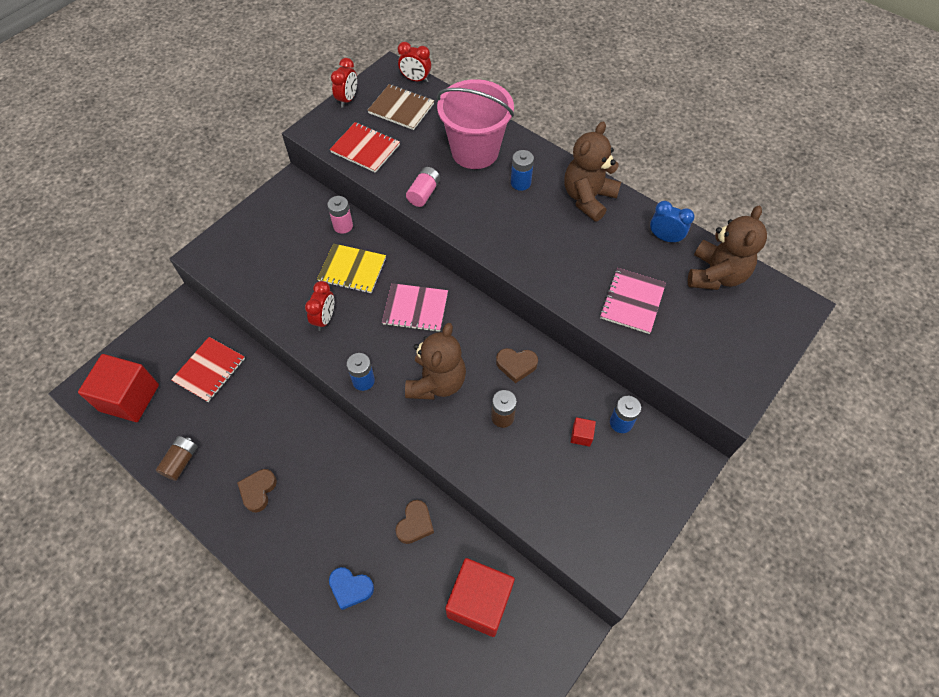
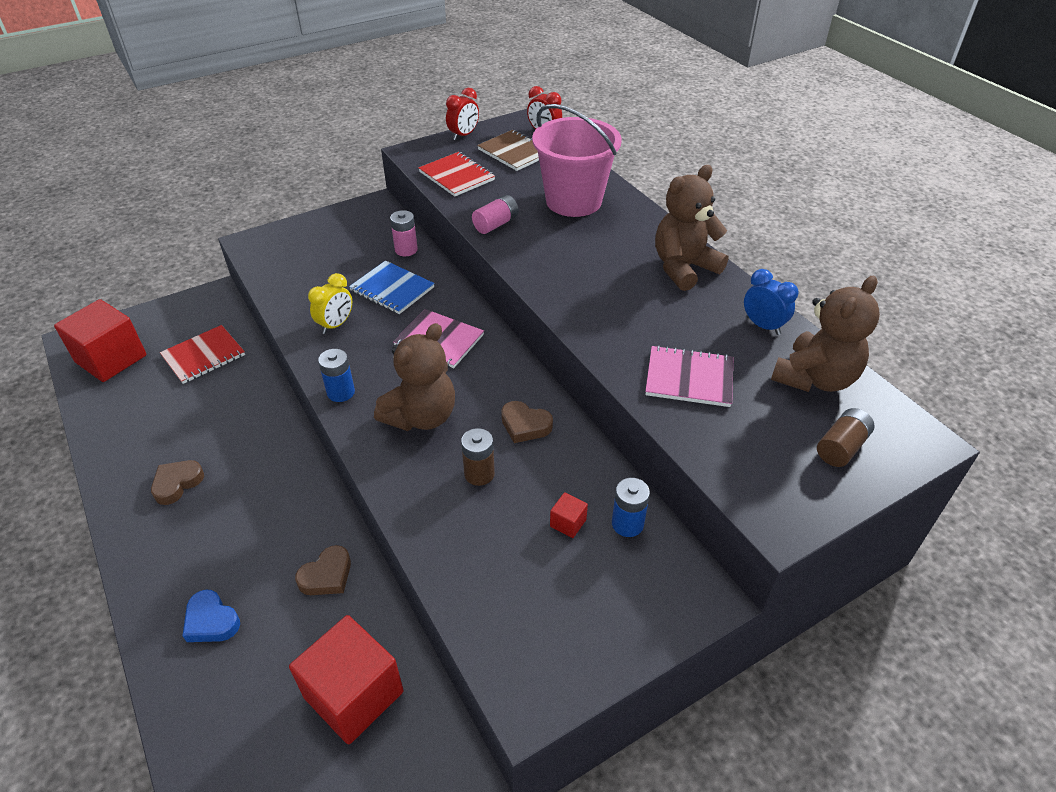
camera: 20 degrees right, 15 degrees down
brown battery [156,436,198,481] -> brown battery moved to [817,408,875,467]
red clock [305,281,334,331] -> yellow clock [308,273,352,334]
yellow notebook [317,243,386,293] -> blue notebook [349,260,435,314]
blue battery [511,150,534,191] -> none
pink notebook [600,268,666,334] -> pink notebook turned 60 degrees clockwise [645,345,734,407]

